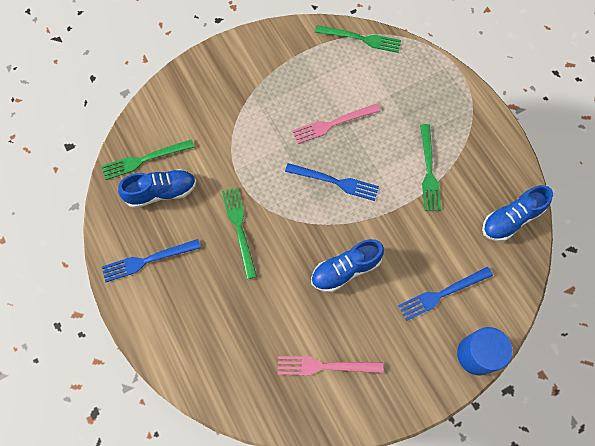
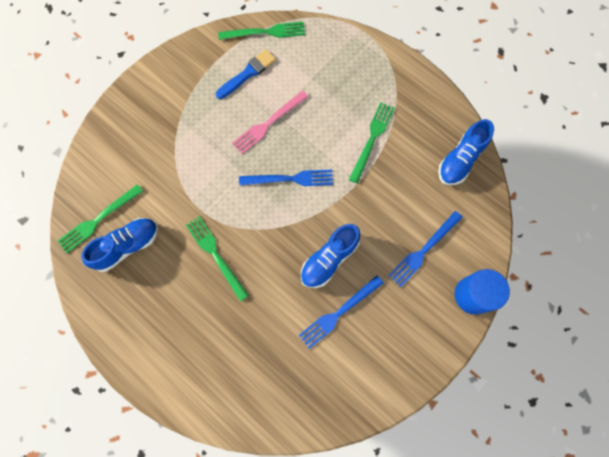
camera: 20 degrees left, 5 degrees up
blue fork [102,239,201,282] -> blue fork moved to [298,275,384,349]
pink fork [278,356,383,375] -> none
green fork [420,124,441,211] -> green fork turned 135 degrees counterclockwise [349,102,395,184]
none -> blue brush [216,49,276,99]

